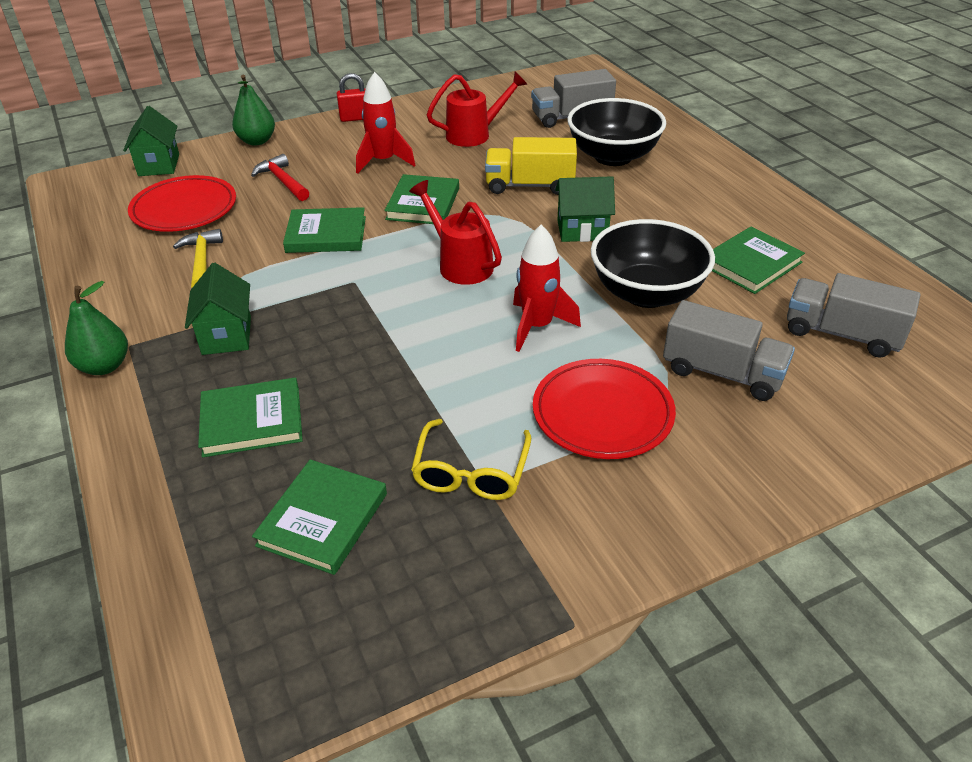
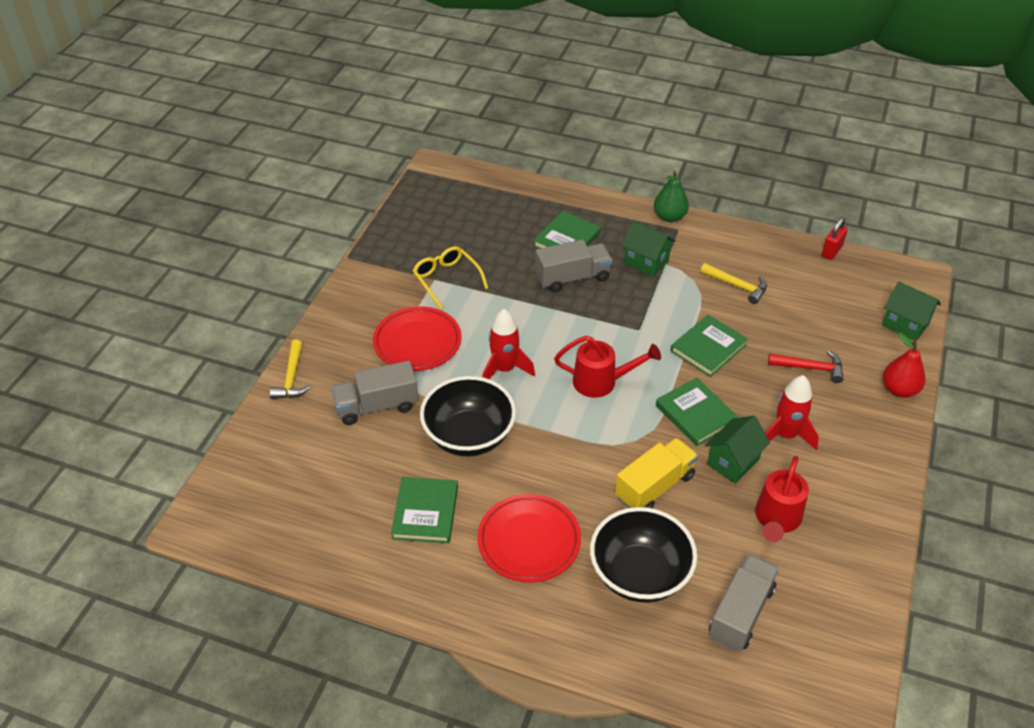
camera: 135 degrees right, 5 degrees up
red plate [128,175,236,232] -> red plate moved to [477,494,581,582]
green pear [232,75,275,146] -> red pear [883,333,926,398]
green book [252,459,387,575] -> none
red padlock [337,73,366,122] -> red padlock moved to [822,217,848,260]
green house [555,176,615,242] -> green house moved to [705,416,770,484]
grey truck [787,273,920,357] -> grey truck moved to [535,240,612,292]
none -> yellow hammer [270,339,311,399]

